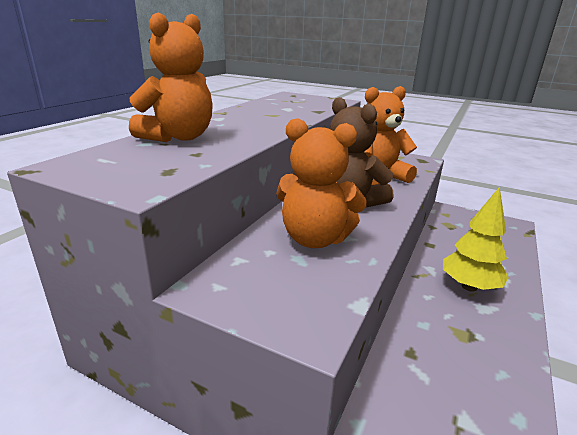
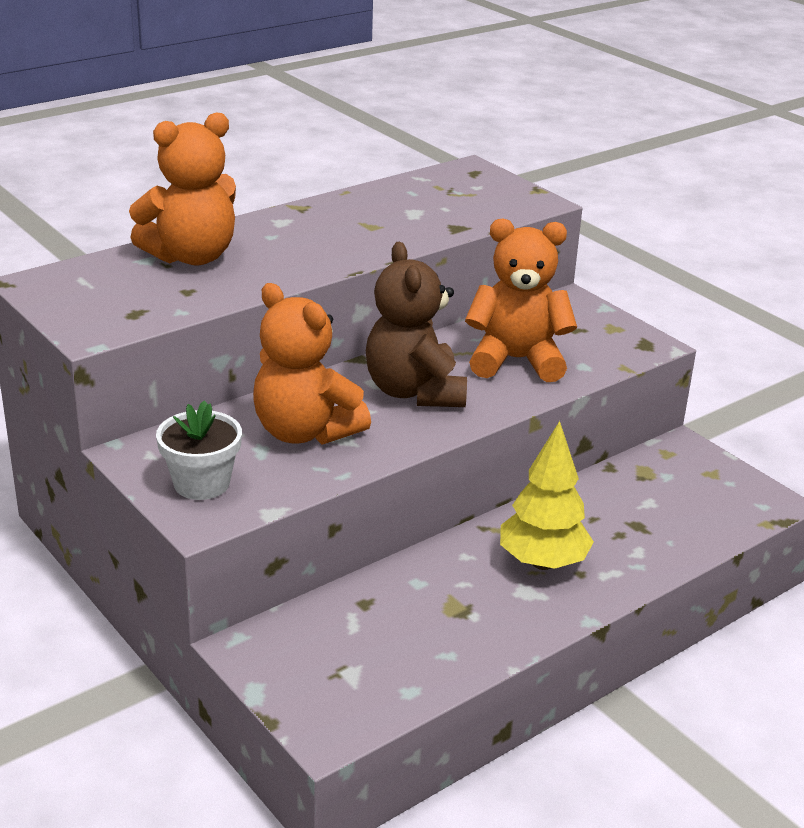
camera: 25 degrees right, 5 degrees up
none -> white flower pot [156,400,242,500]

